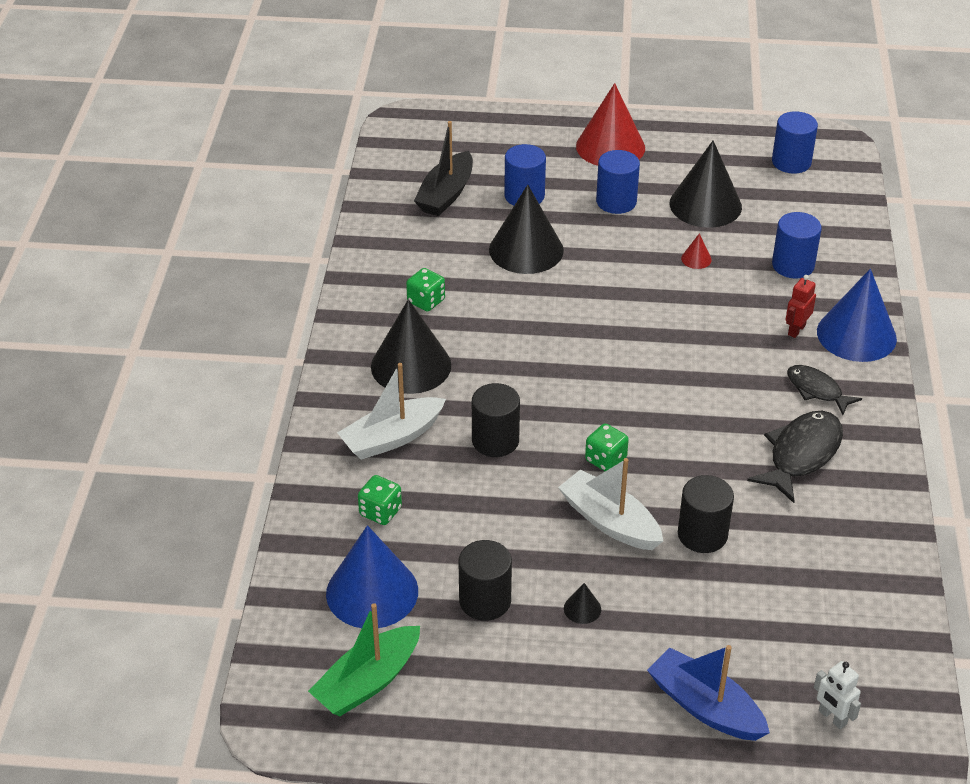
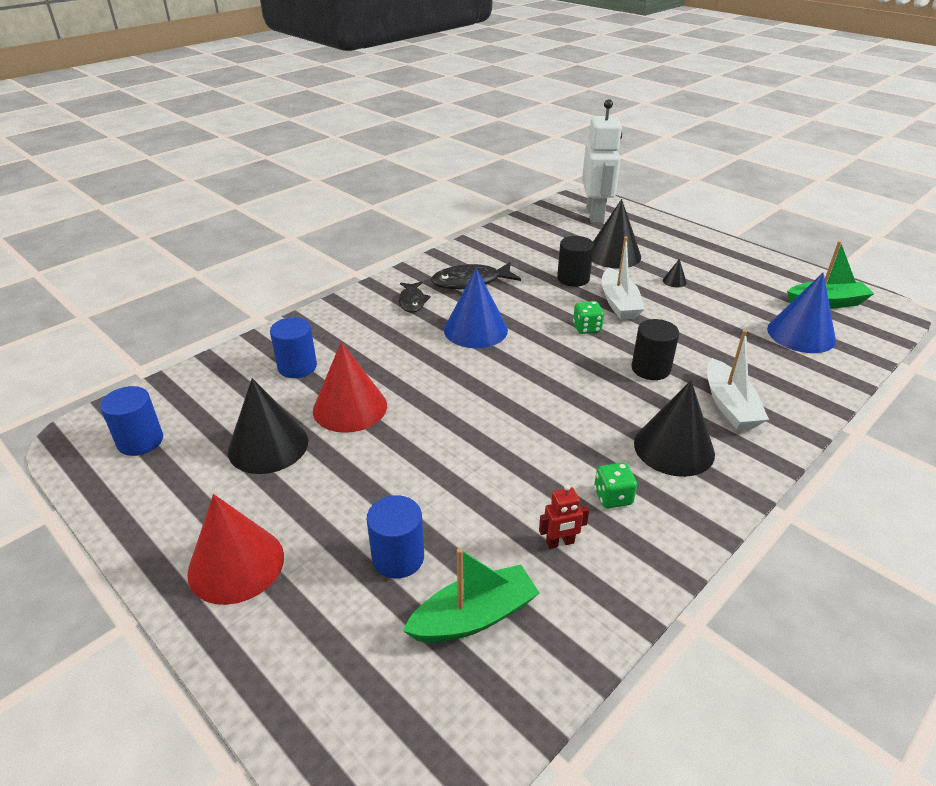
camera: 140 degrees left, 5 degrees down
white boat [337,363,446,460] -> white boat turned 75 degrees clockwise [707,330,769,430]
green dice [358,475,402,525] -> none
black boat [414,121,473,216] -> green boat [403,548,540,643]
black cylinder [459,540,512,621] -> none
black cone [489,185,564,274] -> black cone moved to [592,199,641,268]
blue cylinder [596,150,640,214] -> none
blue boat [647,645,770,741] -> none
red cone [681,233,712,269] -> red cone [313,342,387,433], size x2.47
red robot [785,275,816,338] -> red robot moved to [539,484,589,549]
white robot [814,661,861,729] -> white robot [582,99,622,223], size x2.48
blue cone [817,269,897,362] -> blue cone moved to [444,268,508,348]

